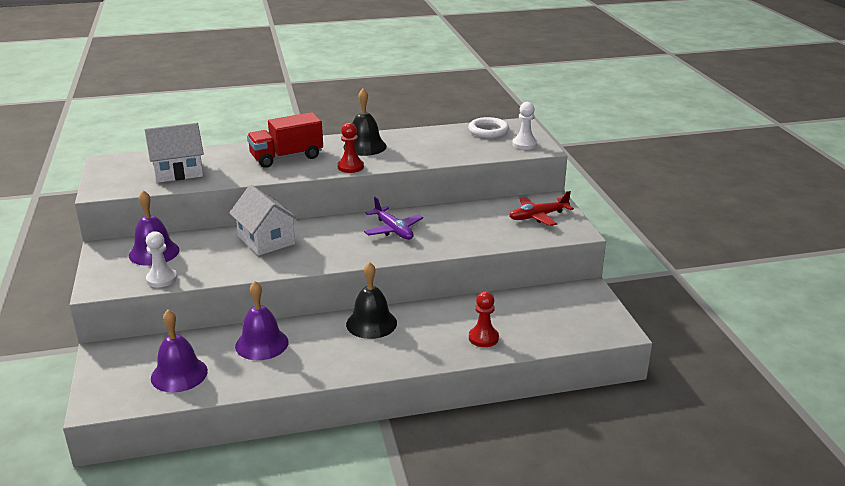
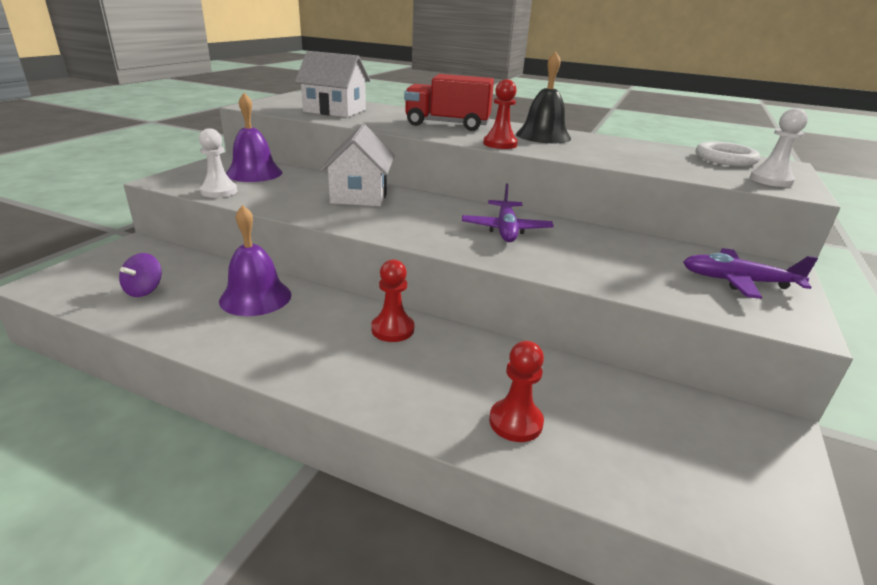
camera: 35 degrees right, 0 degrees up
purple bell [151,310,208,393] -> purple spinning top [119,253,162,297]
black bell [346,262,397,339] -> red pawn [371,259,414,342]
red plane [509,191,574,226] -> purple plane [683,248,818,299]

